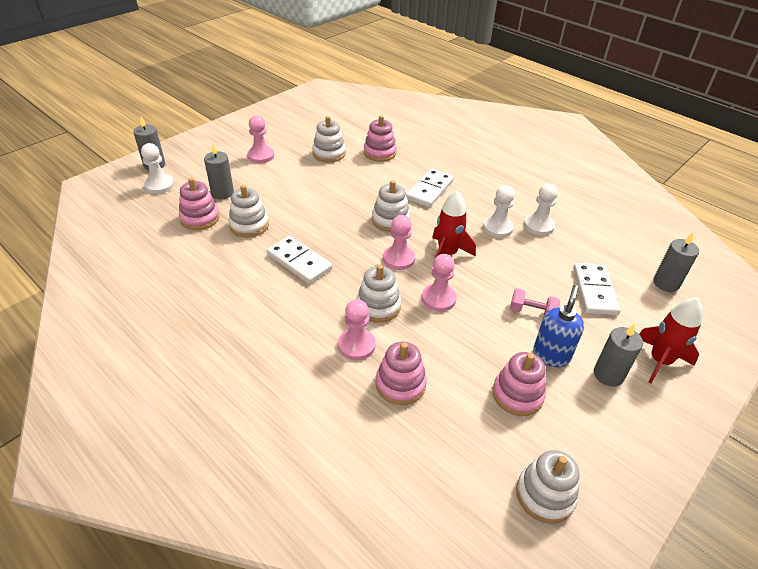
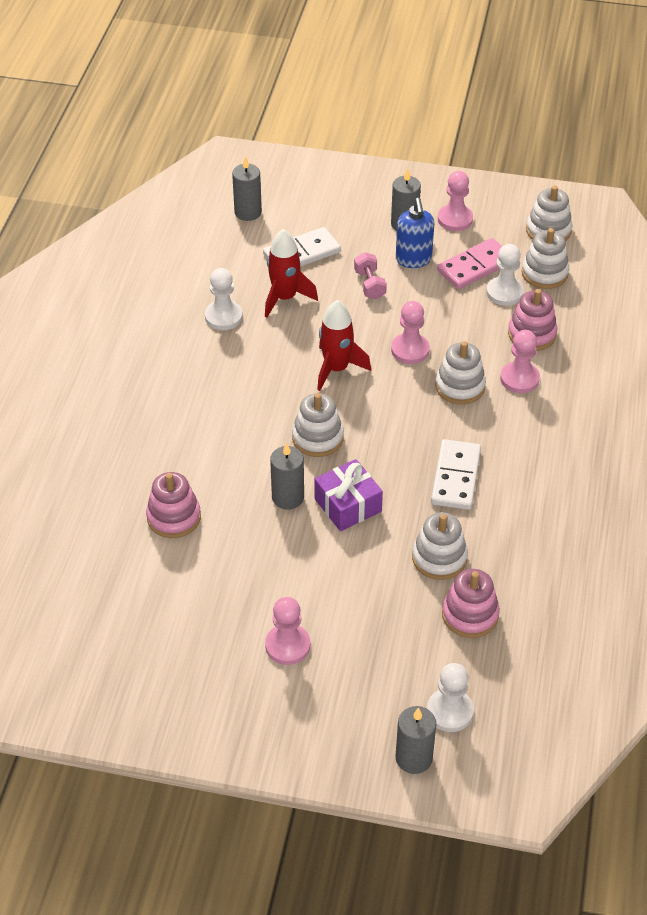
camera: 120 degrees left, 5 degrees up
grey candle [204,143,234,199] -> grey candle moved to [270,443,304,509]
white stacking toy [312,116,346,162] -> white stacking toy moved to [522,228,569,289]
pink pawn [383,215,415,270] -> pink pawn moved to [438,171,473,231]
white domino [406,169,454,207] -> none
white pawn [483,185,515,238] -> white pawn moved to [486,244,524,306]
pink stacking toy [493,352,546,416] -> pink domino [437,238,502,289]
blue soap dispenser [533,285,584,367] -> blue soap dispenser turned 90 degrees counterclockwise [396,198,434,268]
red rocket [639,297,703,384] -> red rocket moved to [265,229,318,318]
none -> purple gift [314,459,383,531]

